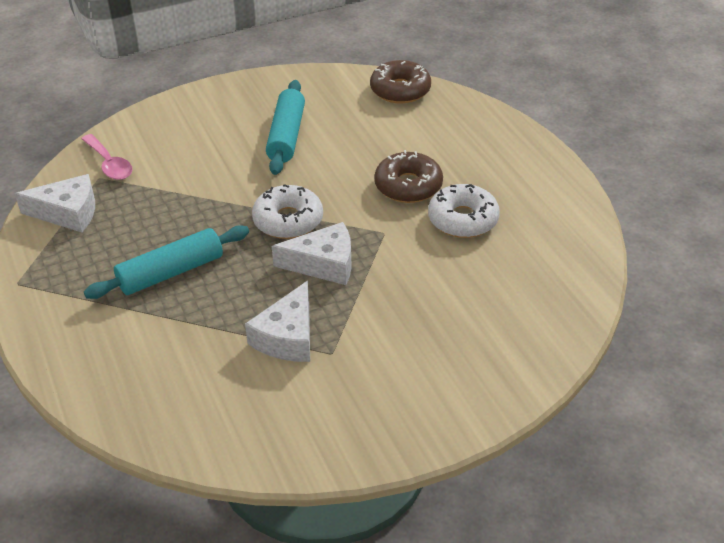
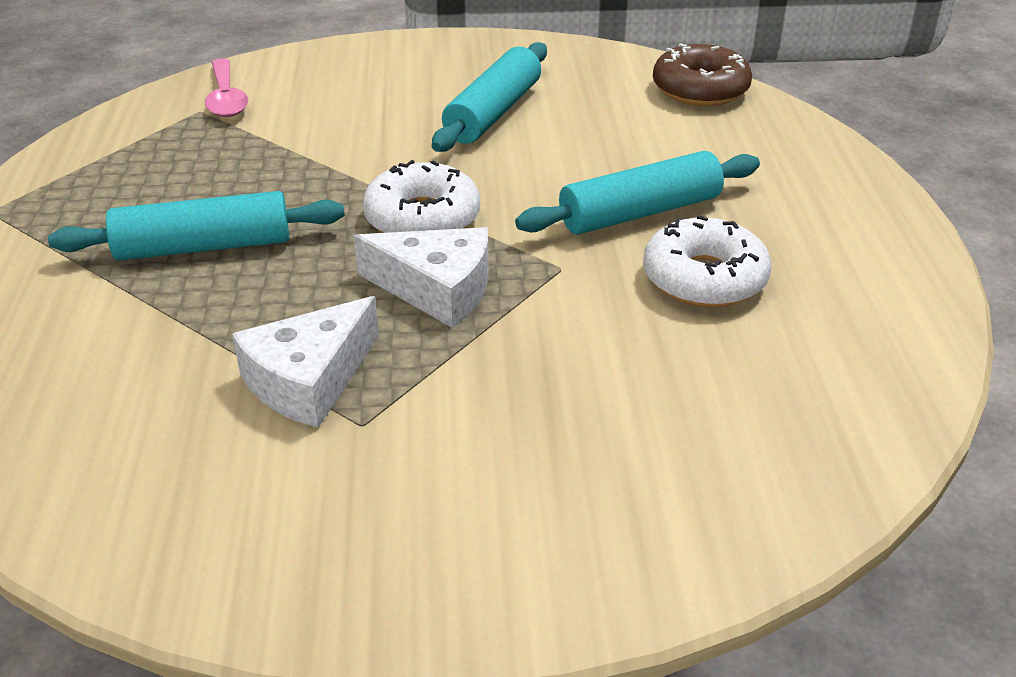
camera: 20 degrees right, 5 degrees down
white cheese [15,174,95,232] -> none
brown donut [374,150,443,203] -> turquoise rolling pin [515,151,760,235]

